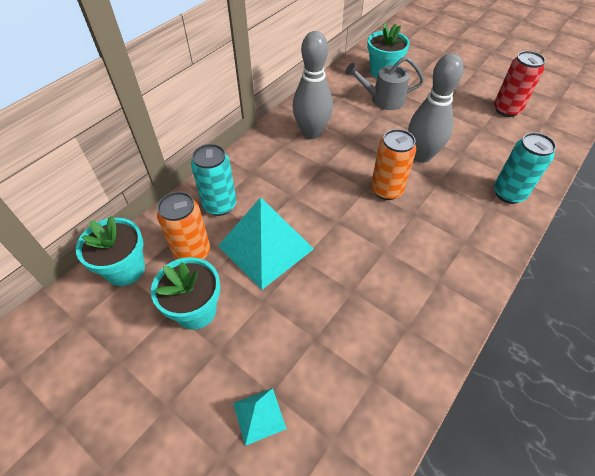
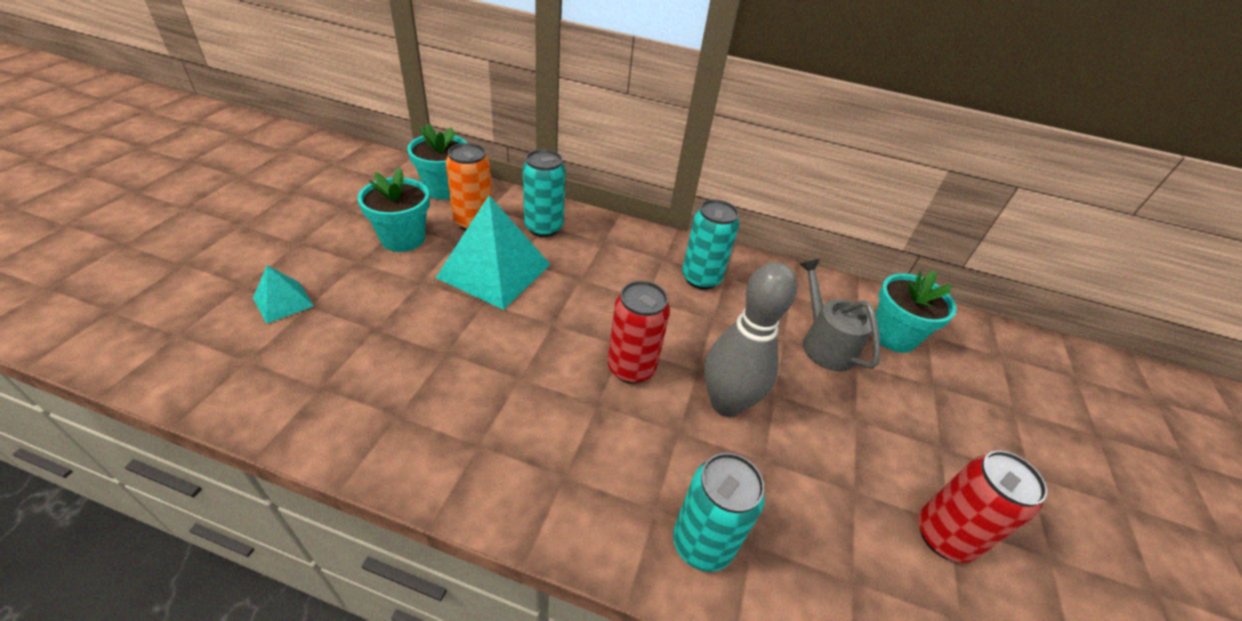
camera: 65 degrees right, 10 degrees down
grey bowling pin [292,31,333,139] -> turquoise can [682,199,739,290]
orange can [371,129,416,200] -> red can [607,281,670,384]

